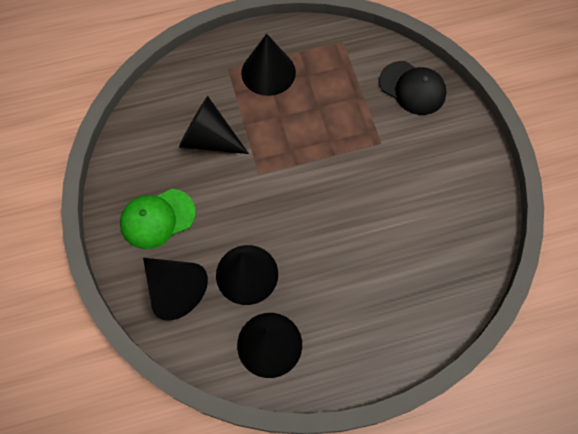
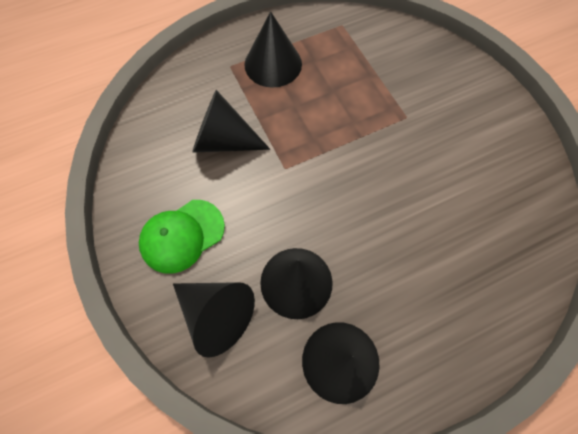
camera: 10 degrees left, 0 degrees up
black cap [379,61,447,115] -> none

